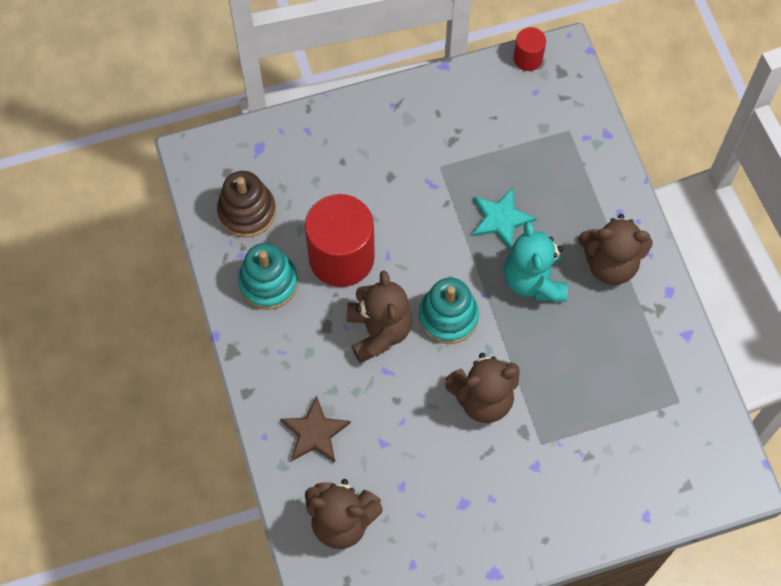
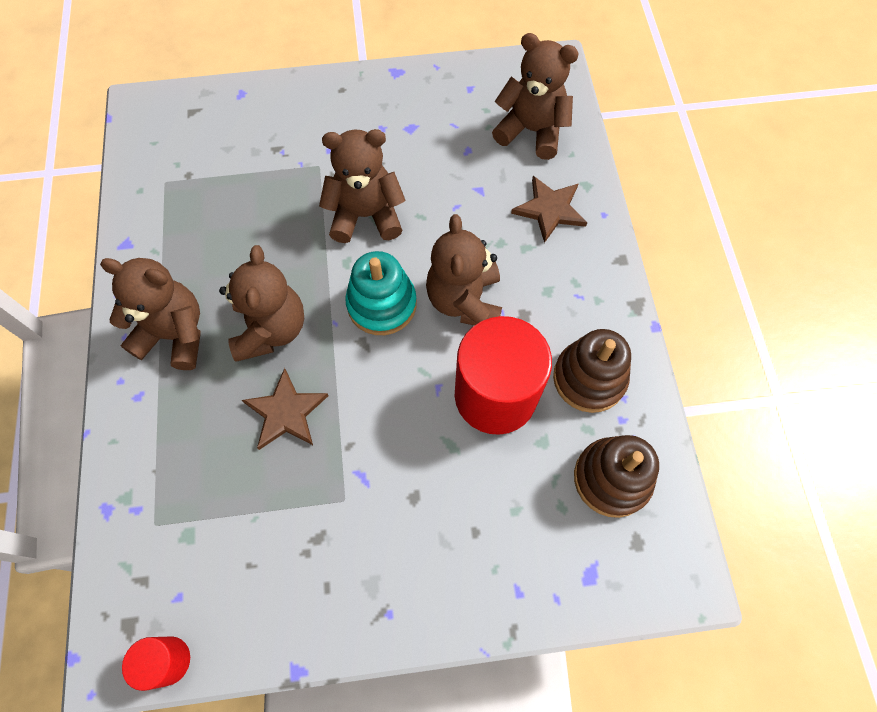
camera: 170 degrees left, 0 degrees up
turquoise stacking toy [238,243,298,310] -> brown stacking toy [553,329,631,413]
turquoise star [472,188,537,249] -> brown star [242,368,328,450]
turquoise teddy bear [504,221,568,302] -> brown teddy bear [219,245,304,362]

